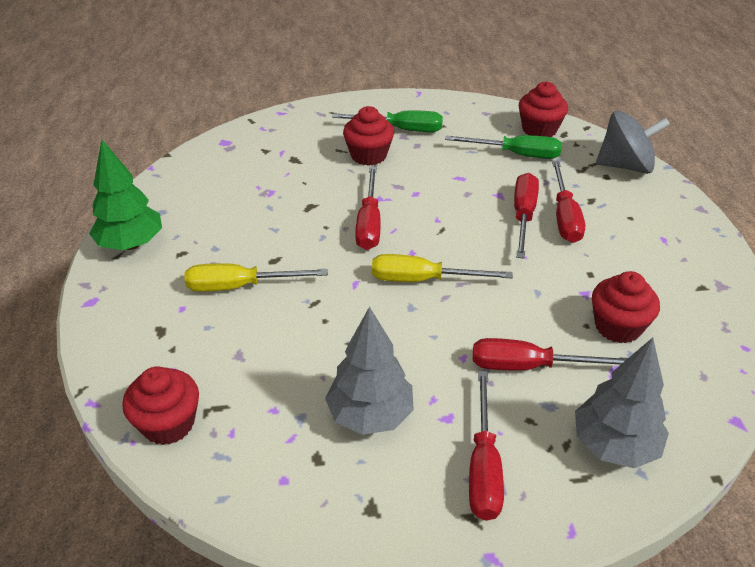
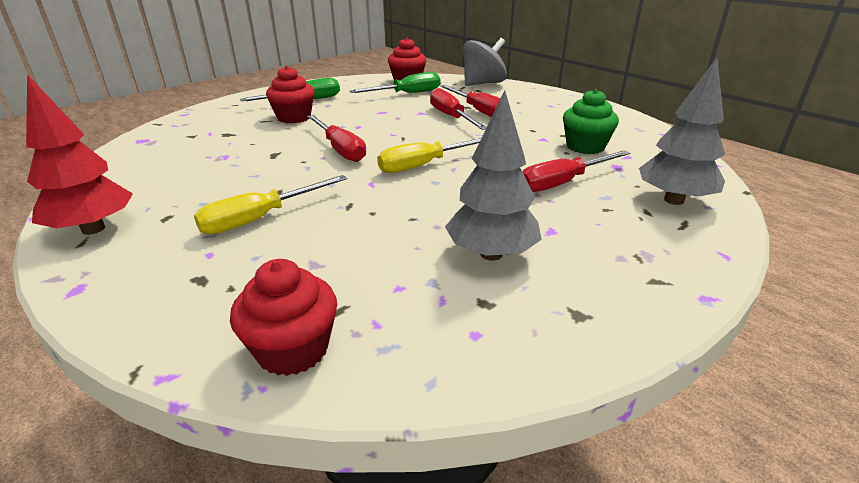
camera: 35 degrees left, 10 degrees down
green tree [89,140,162,250] -> red tree [26,74,133,235]
red screwdriver [469,371,504,521] -> none
red cupcake [592,271,660,343] -> green cupcake [563,89,619,154]

